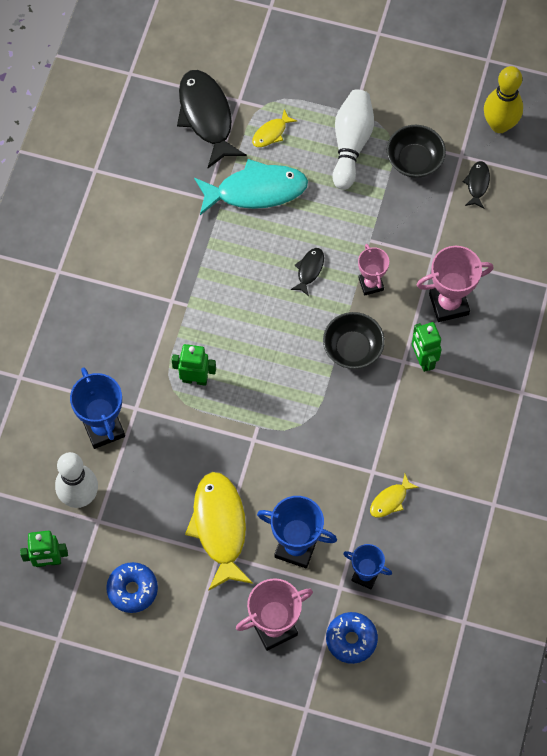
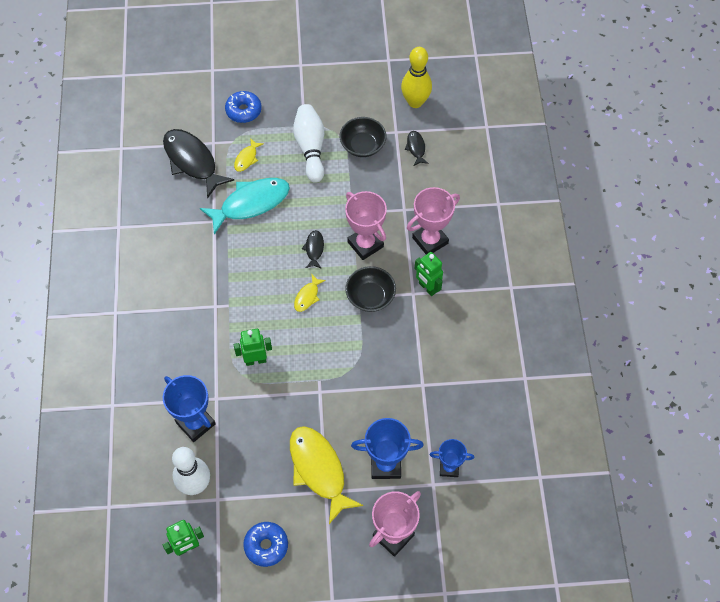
camera: 20 degrees left, 5 degrees down
blue donut [326,612,378,664] -> blue donut moved to [225,91,262,123]
pink trophy [358,244,389,296] -> pink trophy [345,191,387,260], size x1.59
yellow fish [370,474,419,518] -> yellow fish moved to [294,275,326,312]

